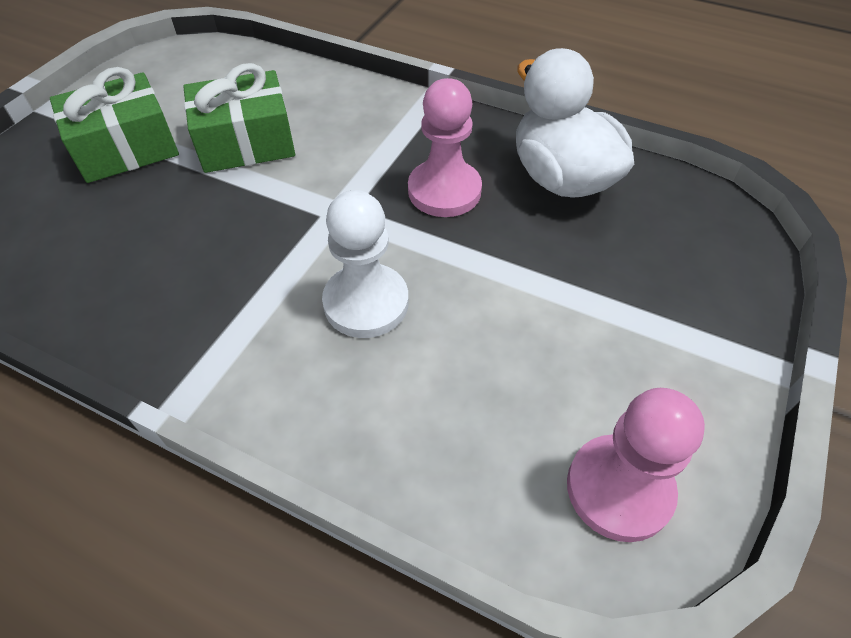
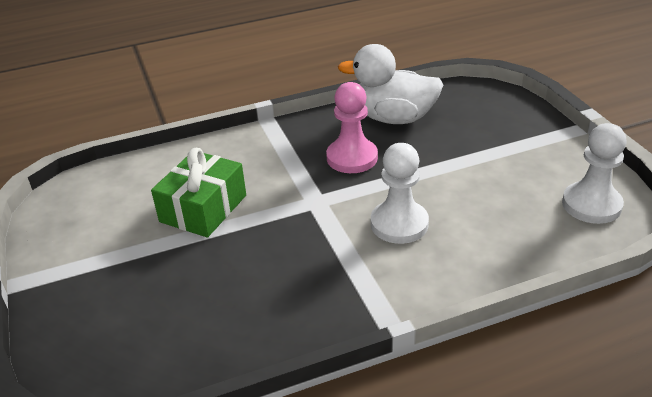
camera: 45 degrees left, 15 degrees down
green gift [50,67,179,183] -> none
pink pawn [567,388,705,542] -> white pawn [562,123,627,224]

